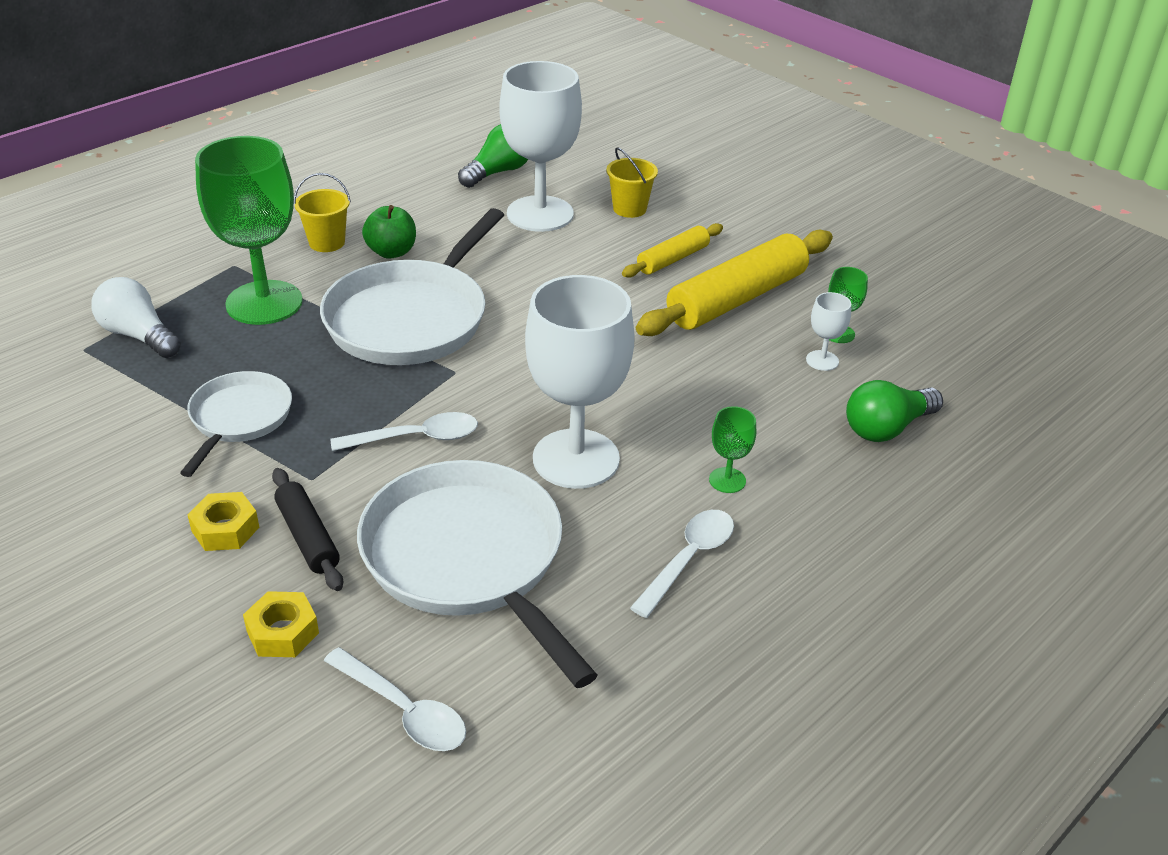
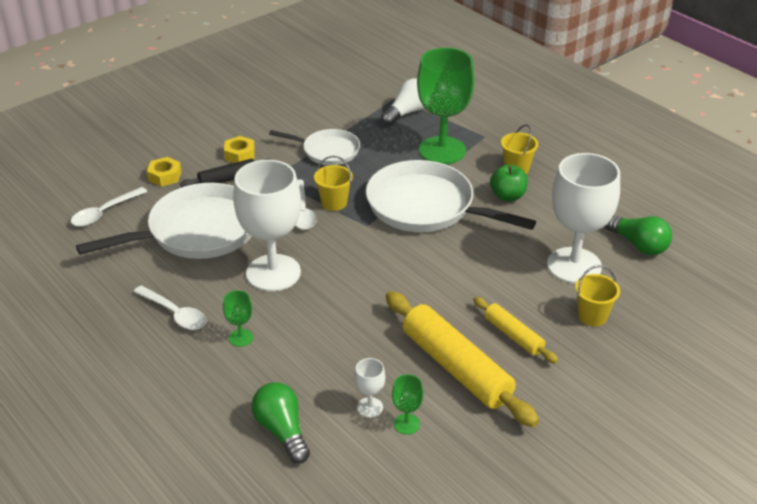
camera: 95 degrees right, 0 degrees up
none -> yellow bucket [314,156,353,211]

